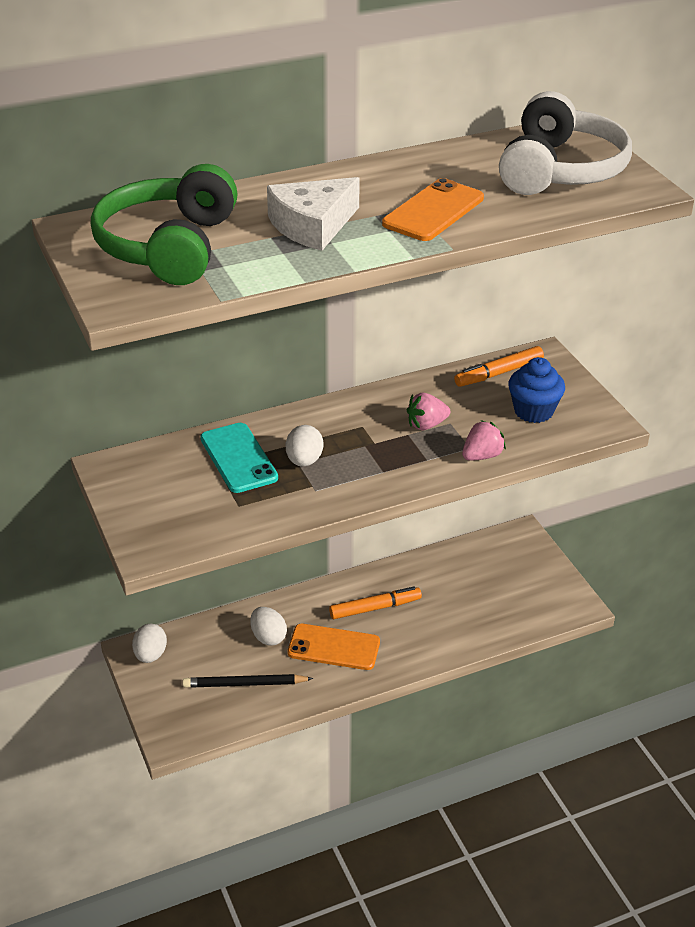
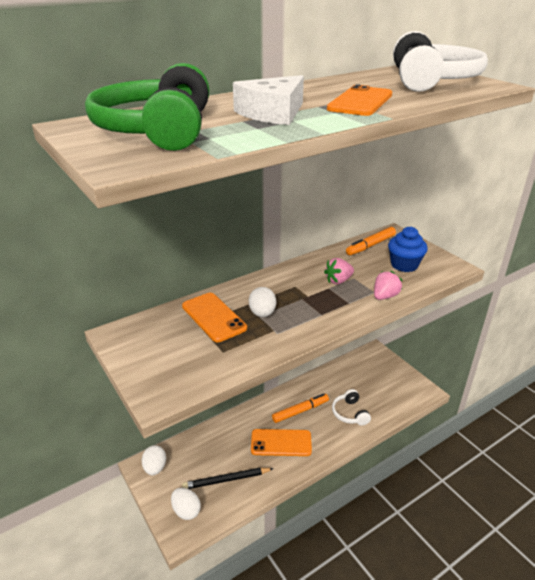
camera: 10 degrees left, 5 degrees down
turquoise phone [200,423,278,493] -> orange phone [182,293,247,342]
white egg [250,607,287,646] -> white egg moved to [171,488,201,520]
none -> white headphones [332,389,371,426]

